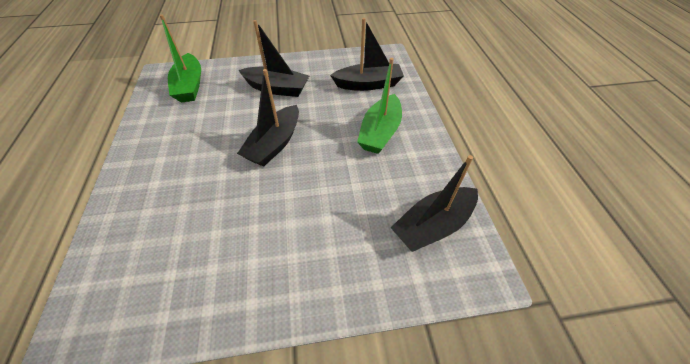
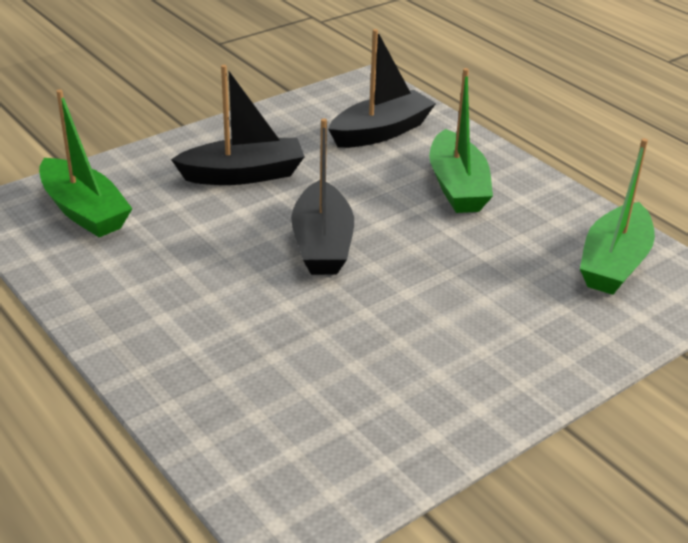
camera: 30 degrees left, 15 degrees down
black boat [390,155,478,252] -> green boat [580,138,655,295]

